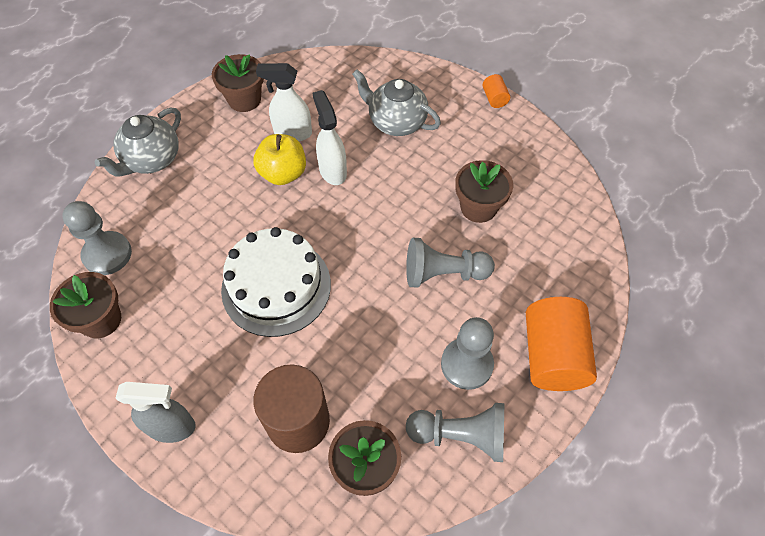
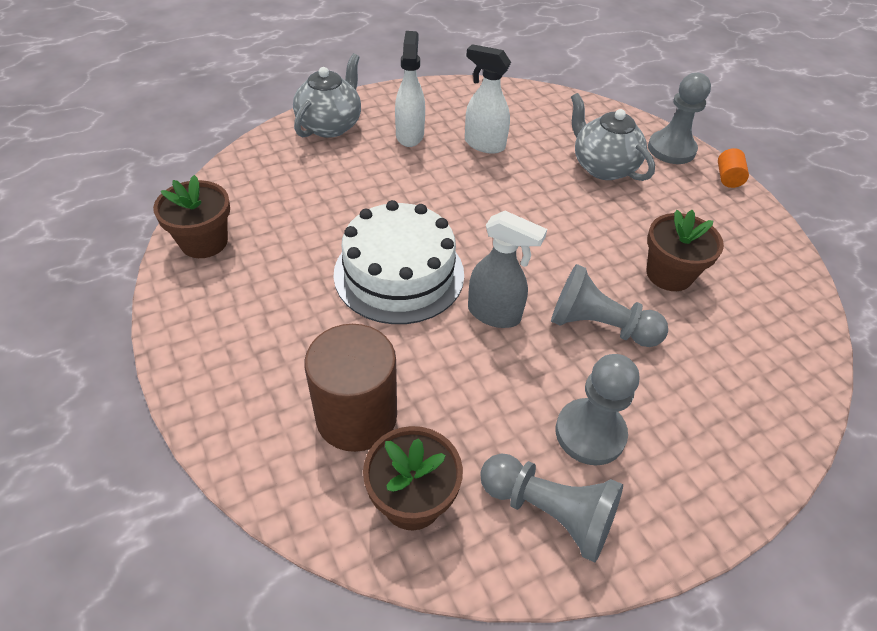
camera: 20 degrees right, 10 degrees down
grey pawn [62,201,132,275] -> grey pawn moved to [648,73,711,164]
grey teapot [95,108,181,177] -> grey teapot turned 150 degrees clockwise [293,53,361,138]
grey spray bottle [116,382,196,443] -> grey spray bottle moved to [468,211,547,328]
brown flower pot [212,54,264,112] -> none
yellow apple [253,134,306,185] -> none
white spray bottle [313,90,347,185] -> white spray bottle moved to [395,31,425,147]
orange cylinder [526,297,597,391] -> none

